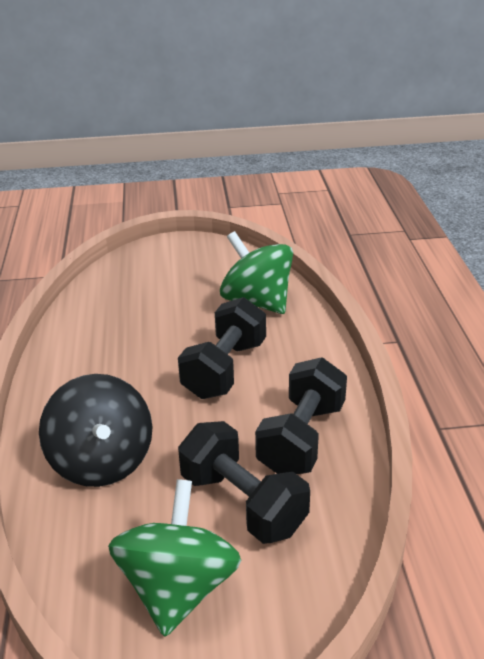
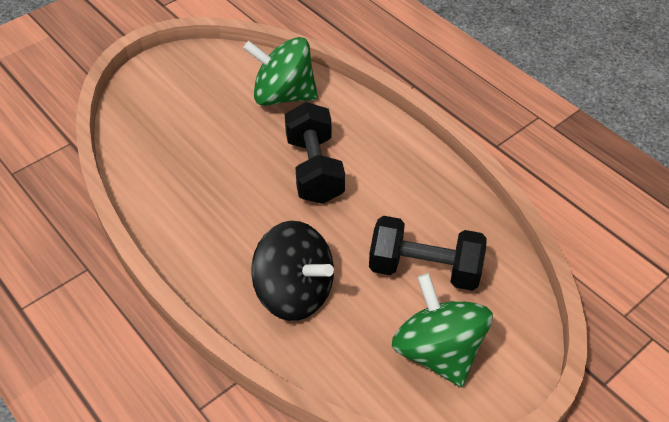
camera: 35 degrees left, 15 degrees up
black dumbbell [255,357,347,474] -> none

